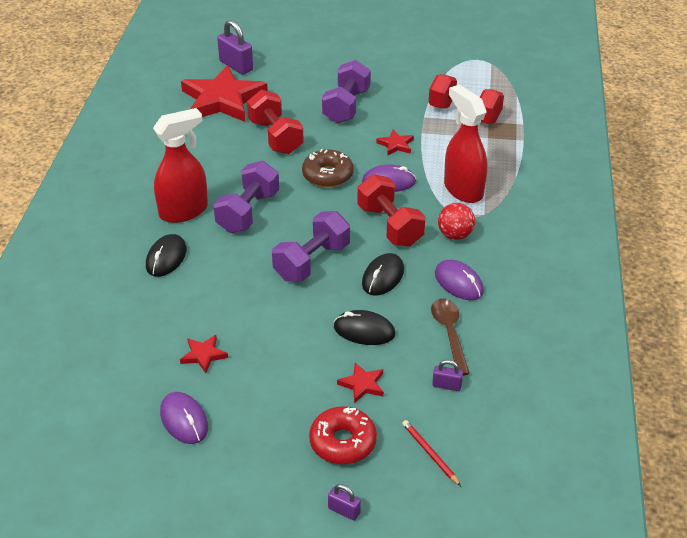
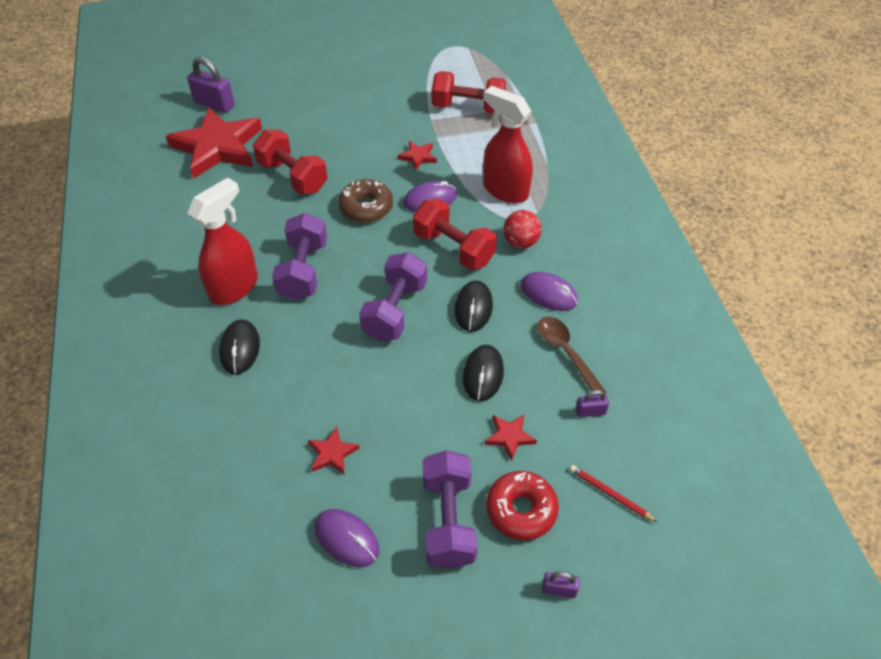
camera: 20 degrees left, 10 degrees up
purple dumbbell [322,60,371,124] -> purple dumbbell moved to [422,450,477,569]
black mouse [334,310,395,345] -> black mouse turned 75 degrees counterclockwise [463,345,504,401]

